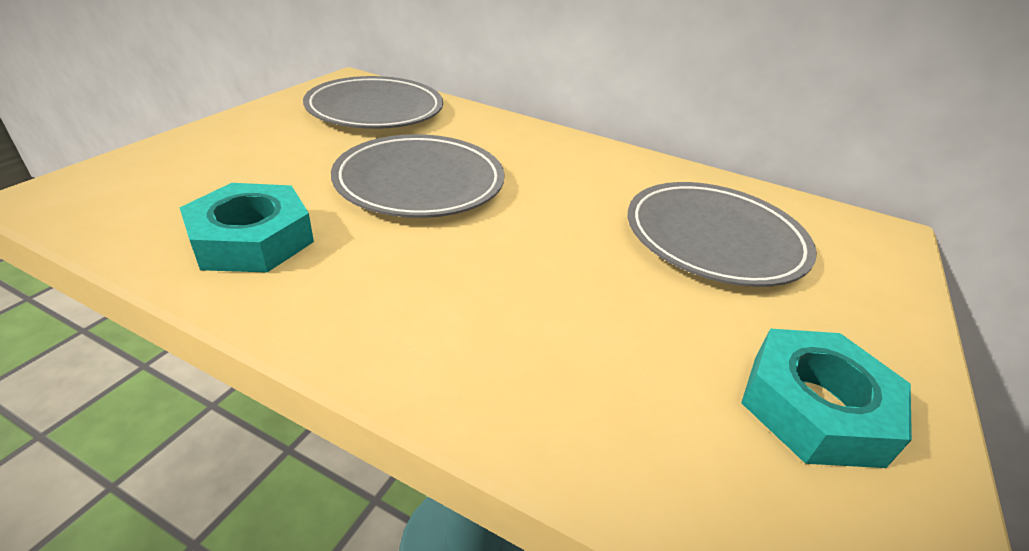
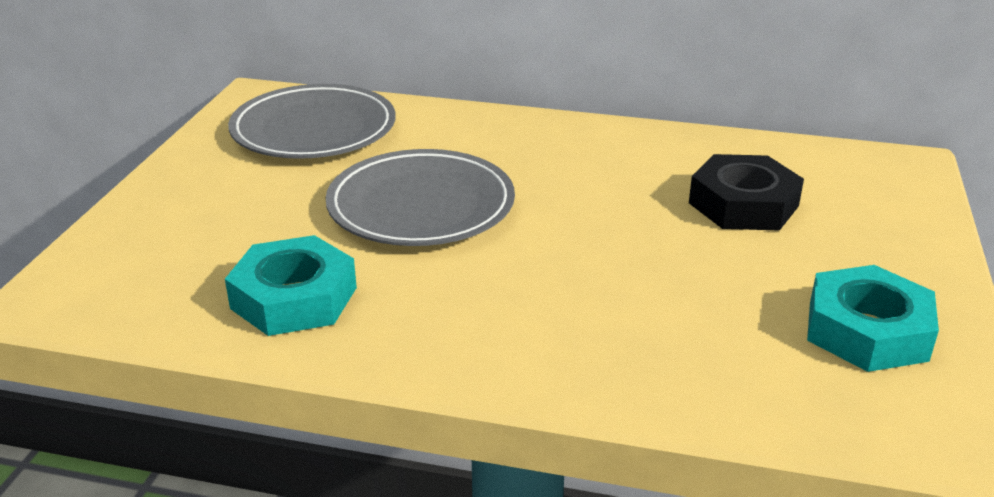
camera: 10 degrees left, 5 degrees down
grey plate [628,182,817,287] -> black nut [689,154,804,231]

